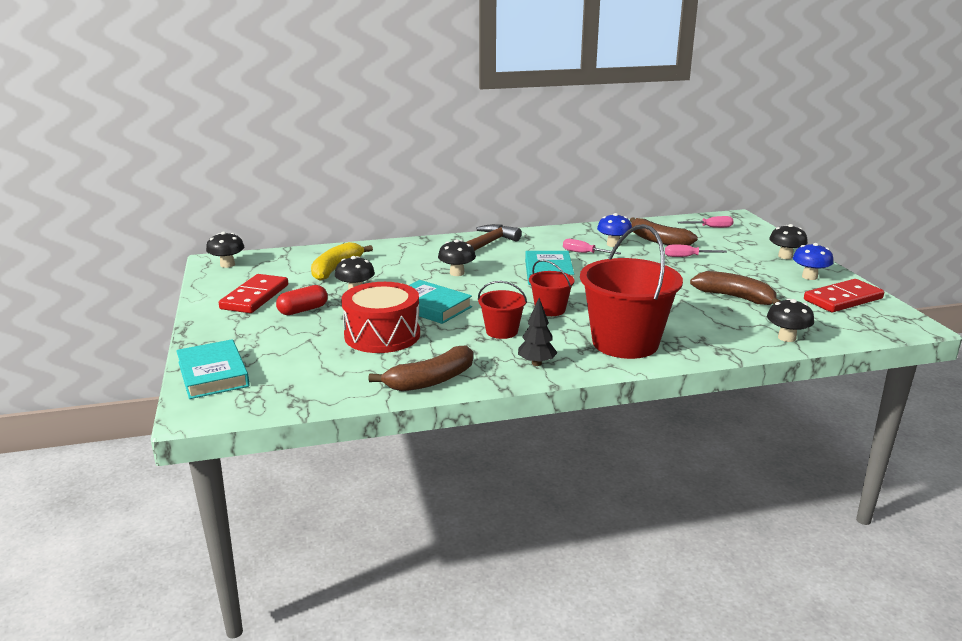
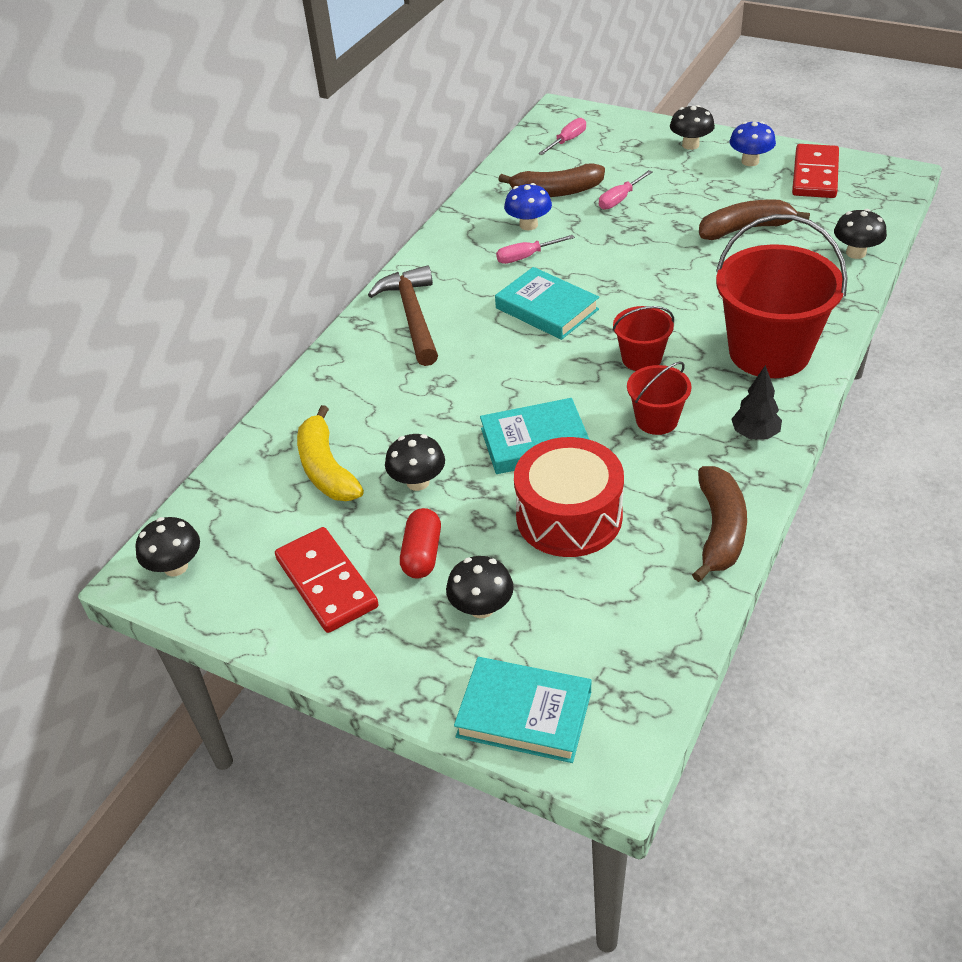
camera: 45 degrees left, 20 degrees up
black mushroom [438,239,476,276] -> black mushroom moved to [446,556,514,618]

